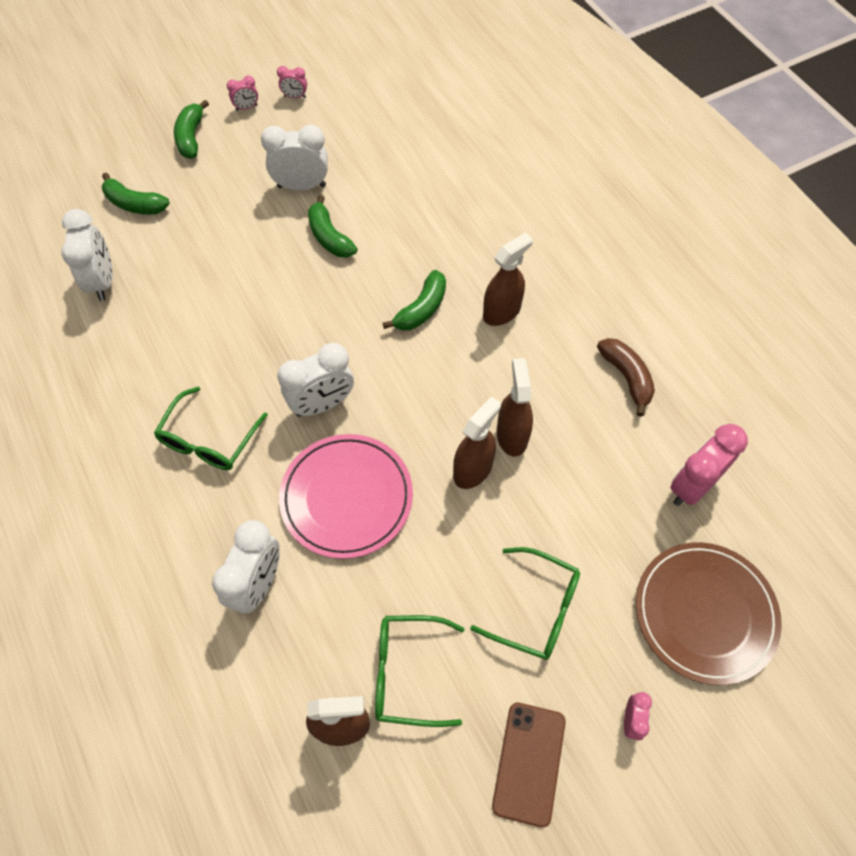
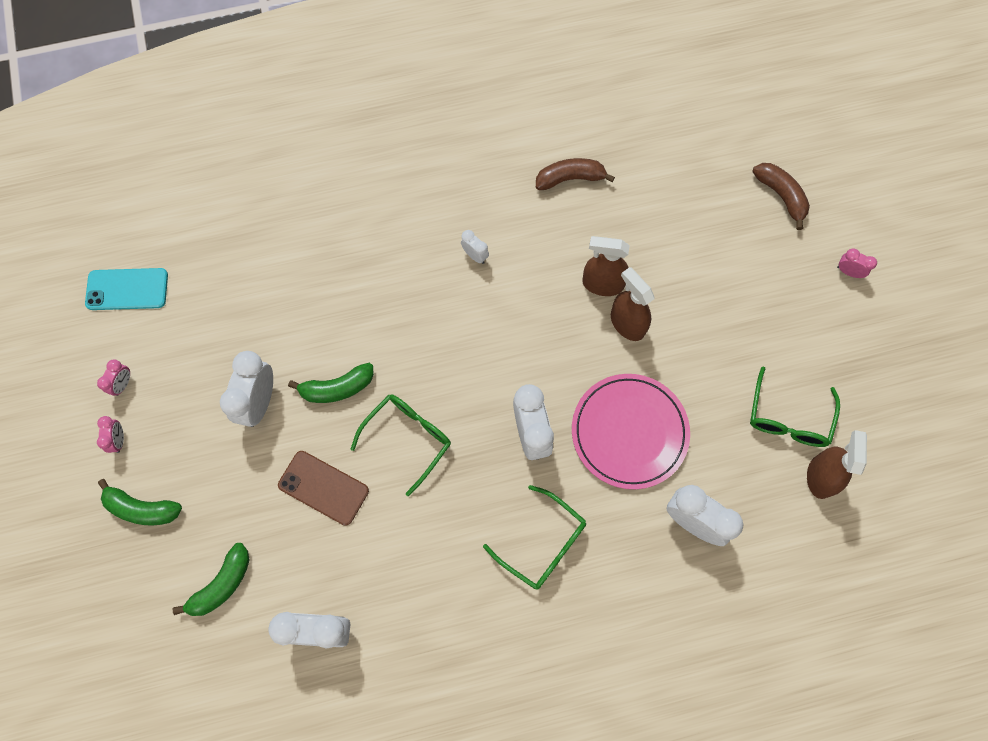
camera: 75 degrees left, 10 degrees up
green banana [383,270,446,330] -> none
green glasses [470,547,580,660] -> green glasses moved to [351,395,451,496]
brown spray bottle [483,232,533,326] -> white clock [461,230,489,264]
brown phone [492,702,566,828] -> brown phone moved to [278,451,369,526]
brown plate [636,542,782,685] -> brown banana [752,163,810,230]
pink clock [670,424,748,506] -> none
none -> turquoise phone [85,268,168,310]

